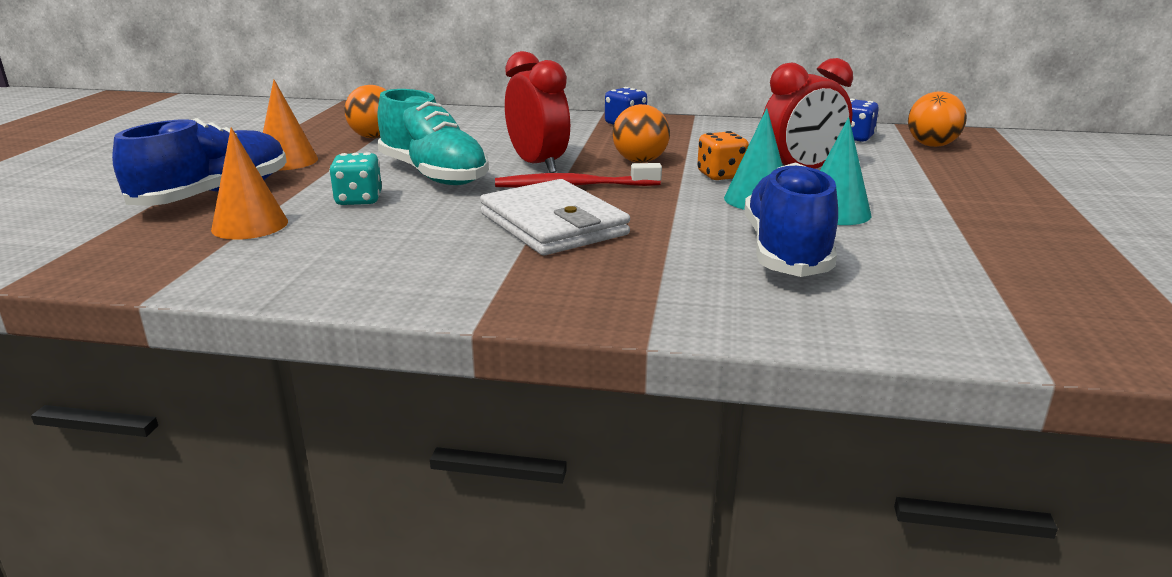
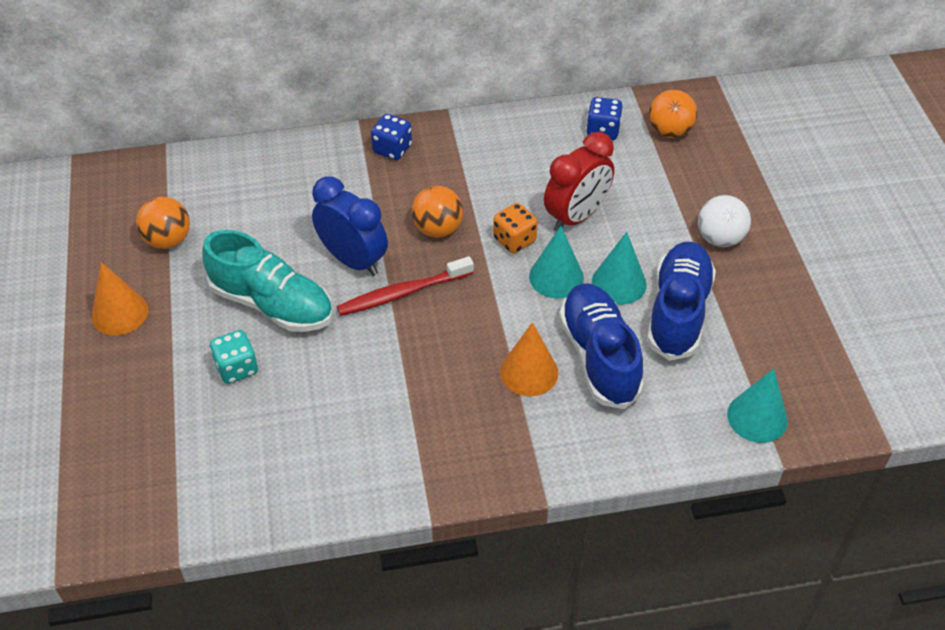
camera: 20 degrees left, 25 degrees up
blue shoe [112,118,287,206] -> blue shoe moved to [647,242,716,361]
orange cone [211,127,288,240] -> orange cone moved to [500,322,558,396]
white wallet [480,179,630,255] -> none
red clock [505,51,570,173] -> blue clock [312,176,388,276]
none -> white ball [698,195,751,247]
none -> turquoise cone [727,368,788,443]

